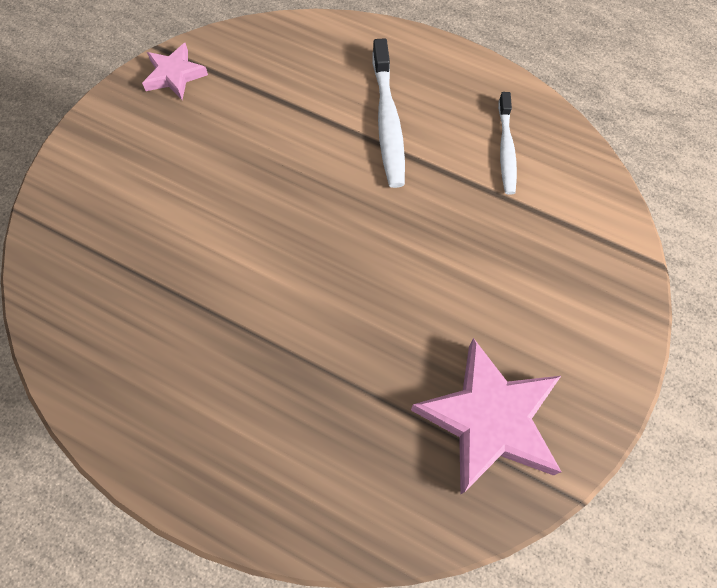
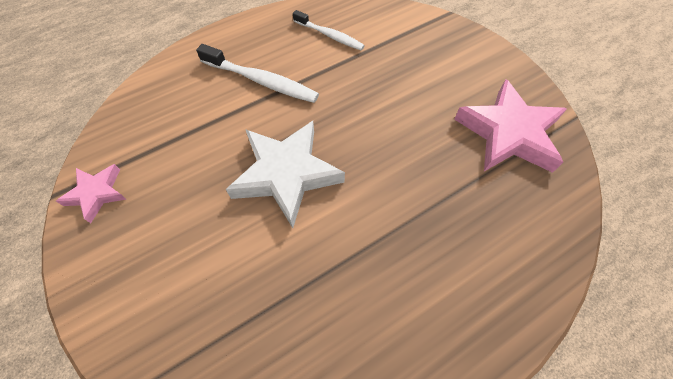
camera: 60 degrees left, 5 degrees down
none -> white star [226,121,345,228]

